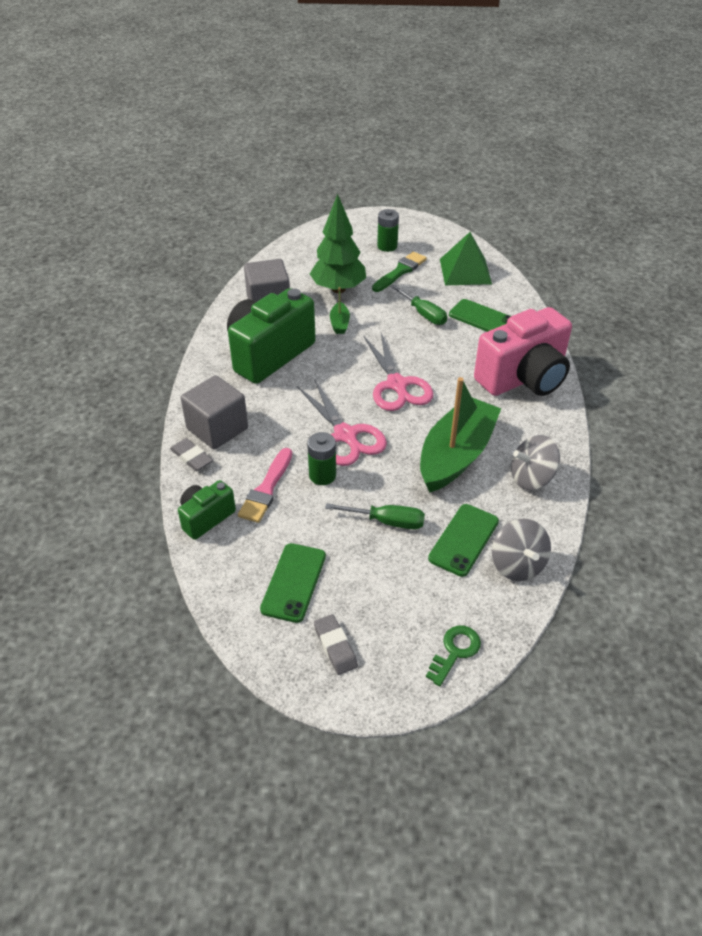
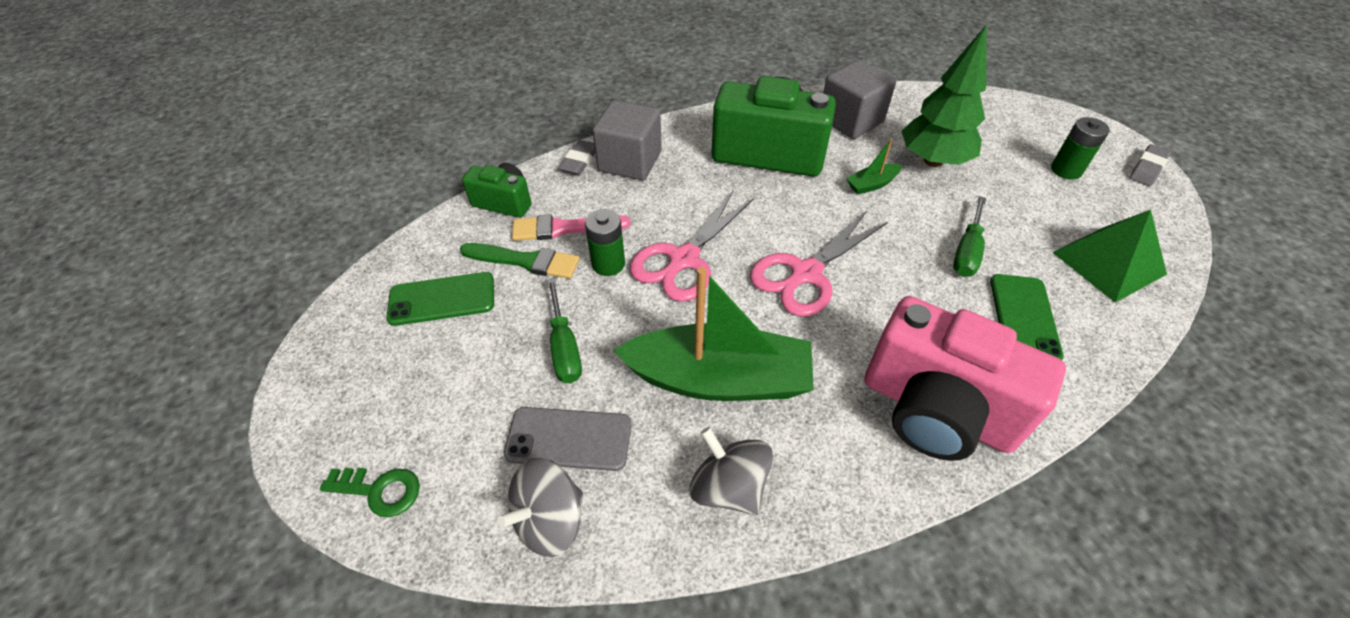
camera: 65 degrees right, 5 degrees up
grey eraser [314,614,358,675] -> grey eraser moved to [1130,144,1171,186]
green brush [372,252,427,292] -> green brush moved to [460,243,580,279]
green phone [428,504,499,577] -> grey phone [504,407,631,471]

